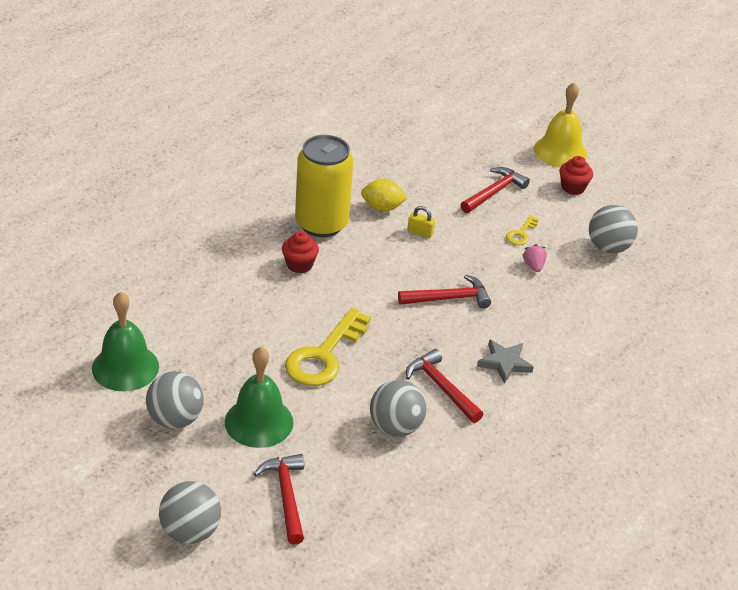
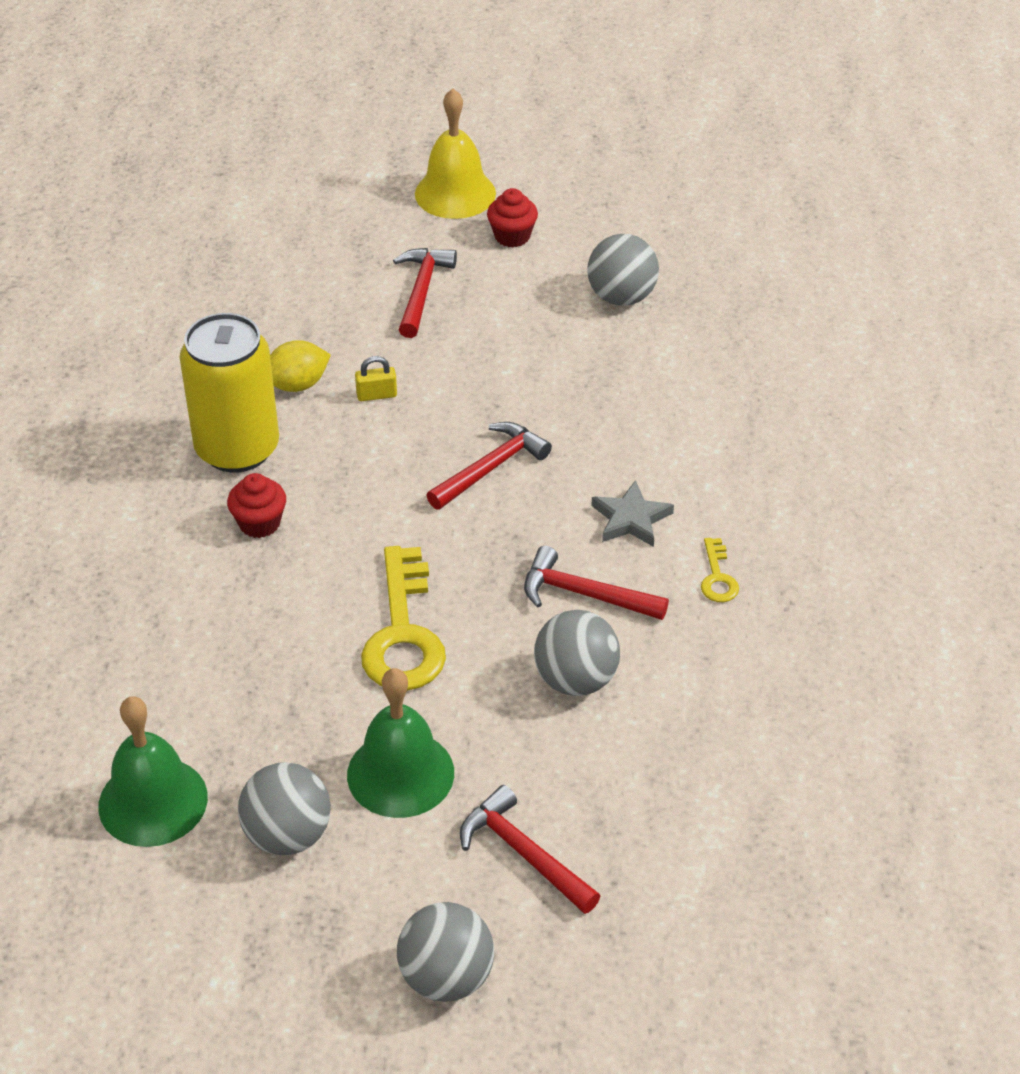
camera: 30 degrees left, 5 degrees up
yellow key [506,215,539,245] -> yellow key moved to [701,538,739,602]
pink strawberry [523,244,547,272] -> none

